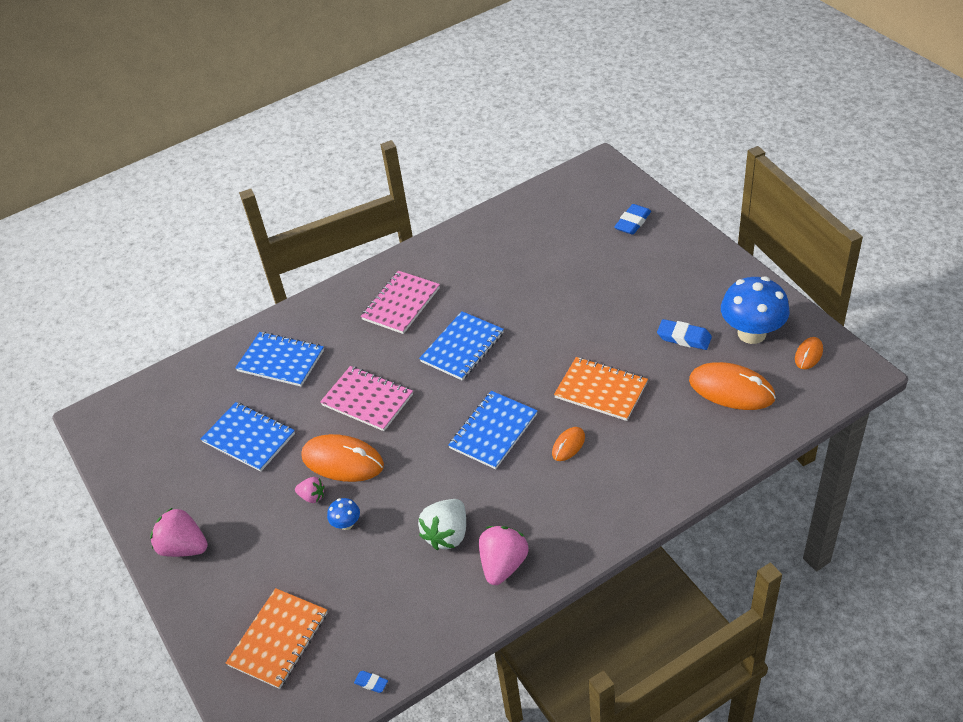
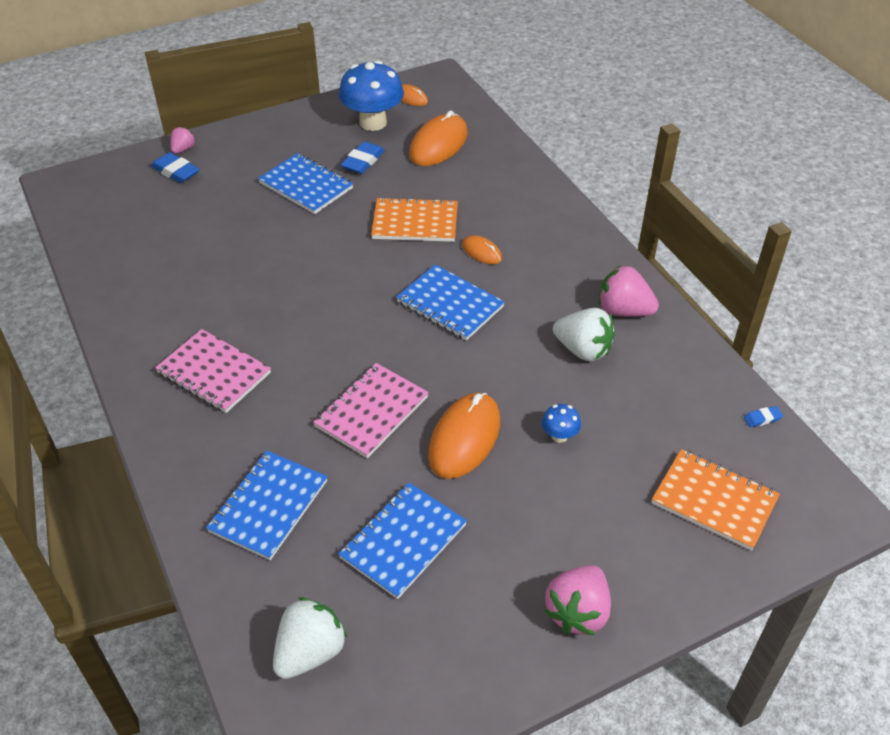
camera: 90 degrees left, 0 degrees up
pink strawberry [295,477,325,503] -> pink strawberry moved to [170,127,195,154]
blue eraser [354,671,388,693] -> blue eraser turned 45 degrees clockwise [744,406,783,427]
blue notebook [419,311,504,380] -> blue notebook moved to [258,153,353,214]
orange notebook [554,357,648,421] -> orange notebook turned 60 degrees clockwise [371,197,458,242]
none -> white strawberry [273,598,347,679]

